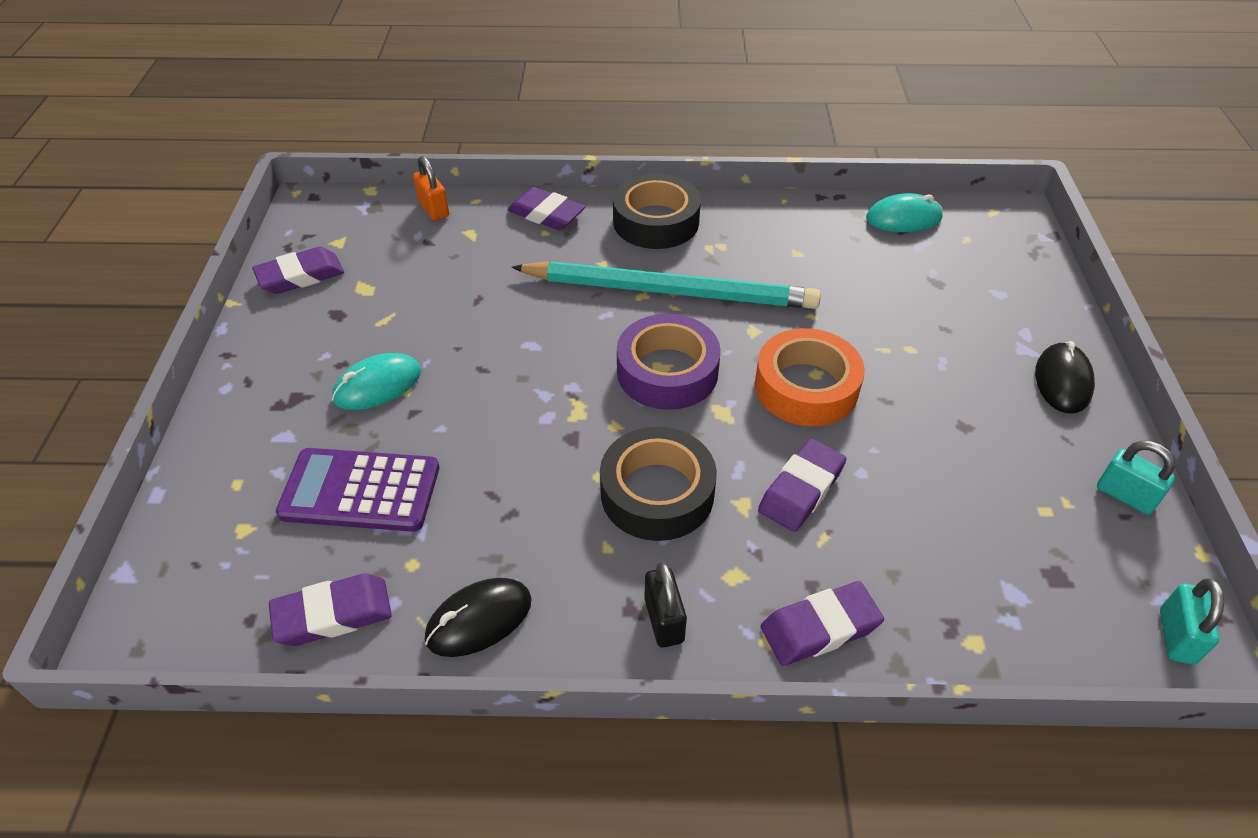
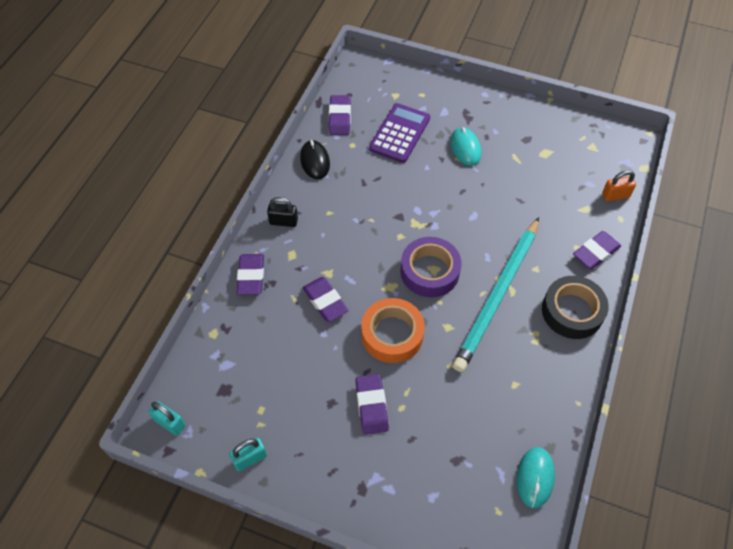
camera: 110 degrees right, 10 degrees up
purple eraser [252,247,344,294] -> purple eraser moved to [355,374,389,435]
black tape [600,427,717,541] -> none
black mouse [1035,341,1095,413] -> none

